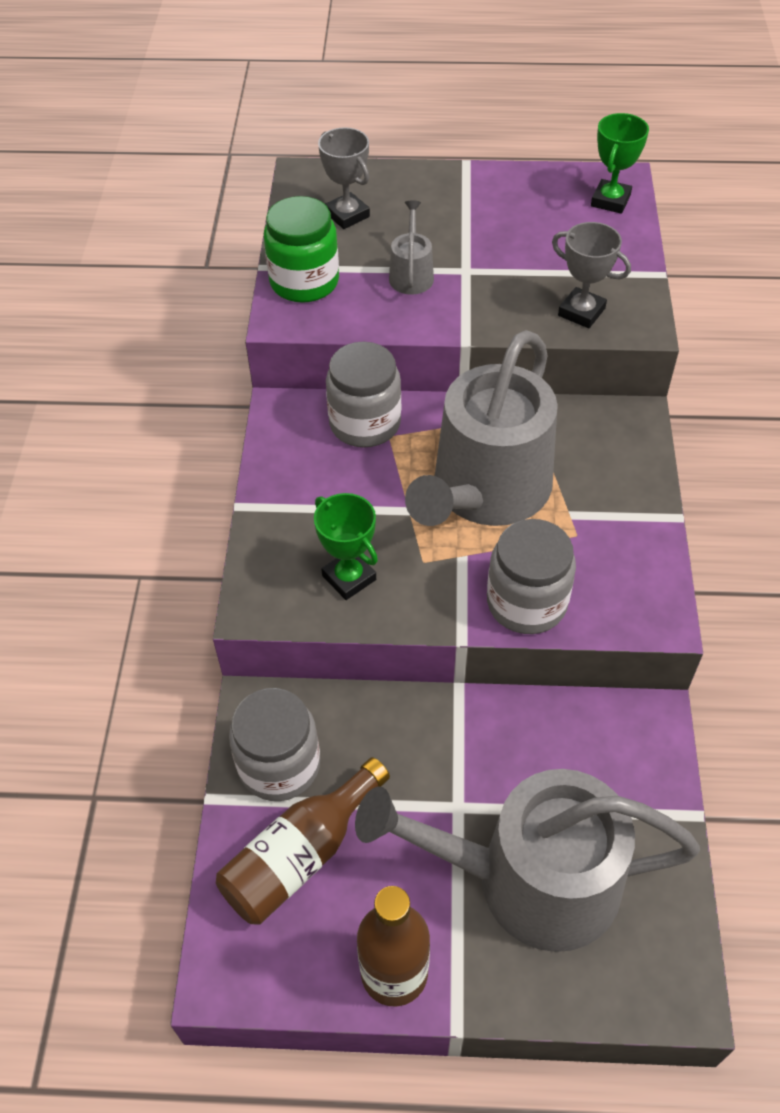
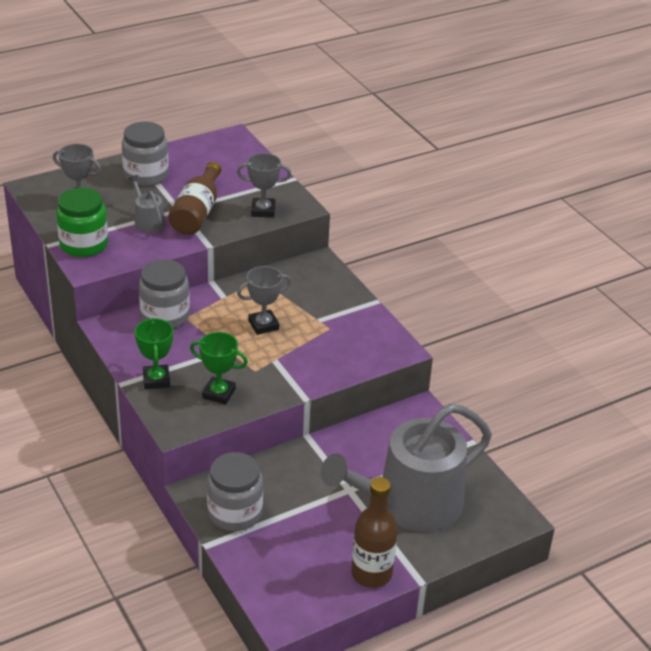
camera: 35 degrees left, 15 degrees down
brown bottle [216,757,390,925] -> brown bottle moved to [168,162,221,235]
grey watering can [405,330,558,526] -> grey trophy [237,266,291,335]
grey jar [487,519,576,634] -> grey jar moved to [122,122,169,186]
green trophy [591,113,649,214] -> green trophy moved to [135,318,173,389]

